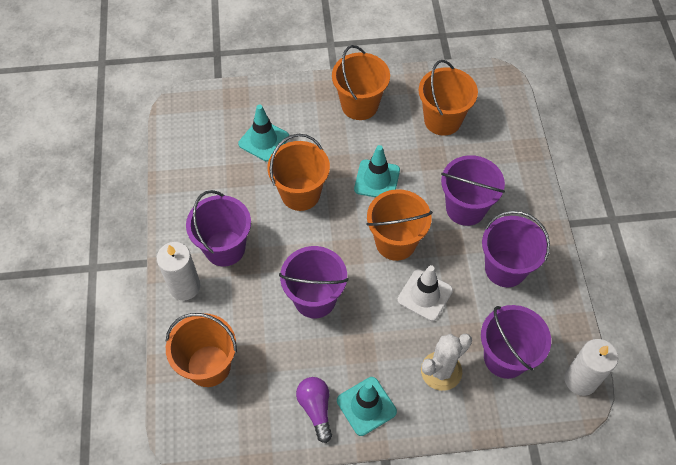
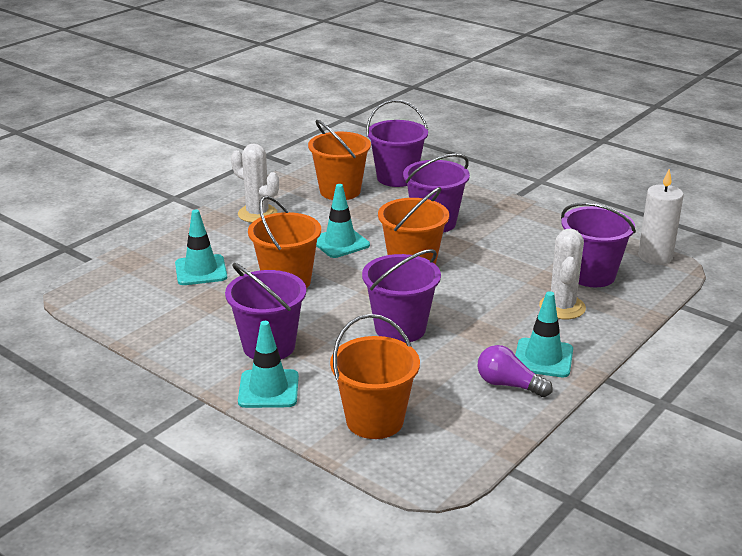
camera: 45 degrees left, 30 degrees down
white candle [157,242,200,300] -> turquoise traffic cone [238,321,299,408]
orange bucket [332,45,390,120] -> white cactus [231,143,279,223]
white traffic cone [397,265,453,321] -> none
purple bucket [482,211,550,287] -> purple bucket moved to [366,100,428,187]

